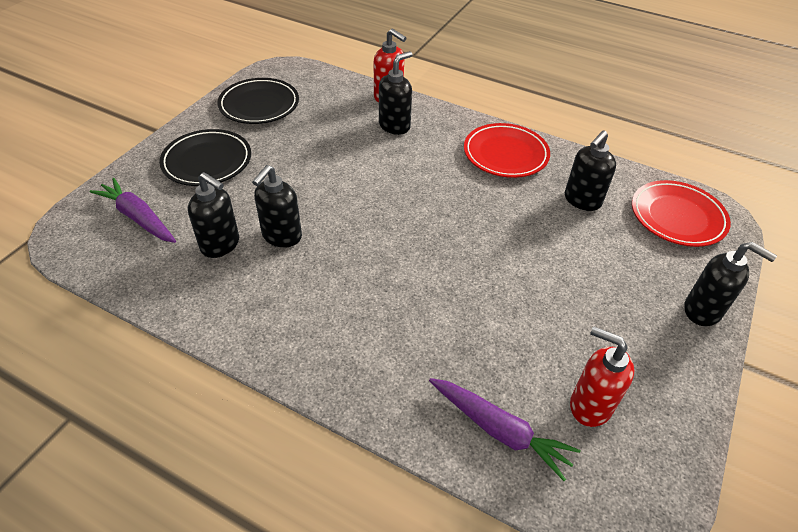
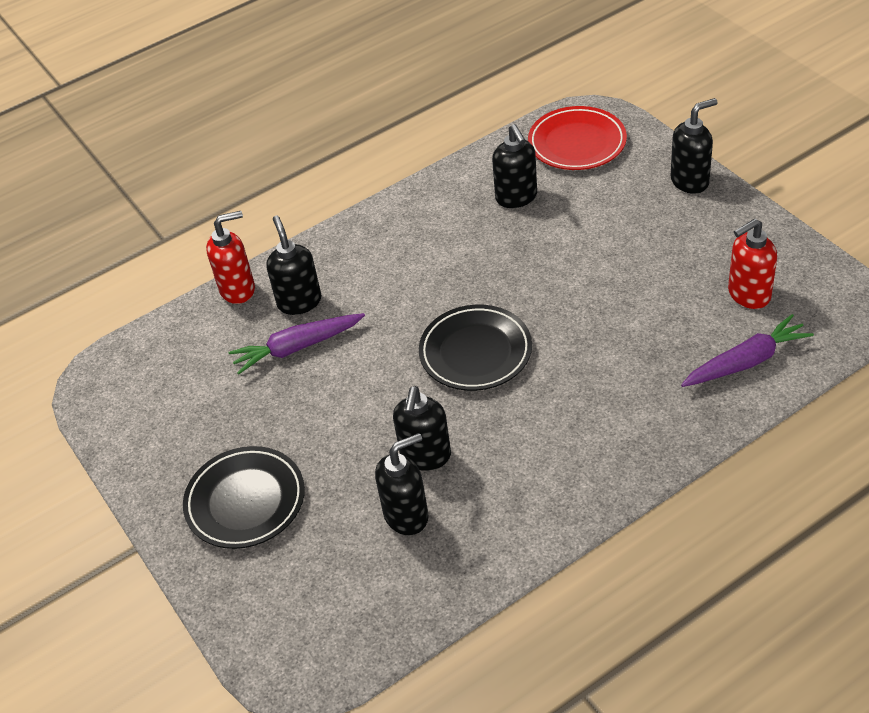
camera: 55 degrees left, 0 degrees up
purple carrot [90,178,176,243] -> purple carrot moved to [229,313,365,374]
black plate [217,78,299,124] -> black plate moved to [419,305,532,391]
black soap dispenser [252,165,302,248] -> black soap dispenser turned 45 degrees clockwise [393,386,451,471]
red plate [464,123,550,178] -> none

